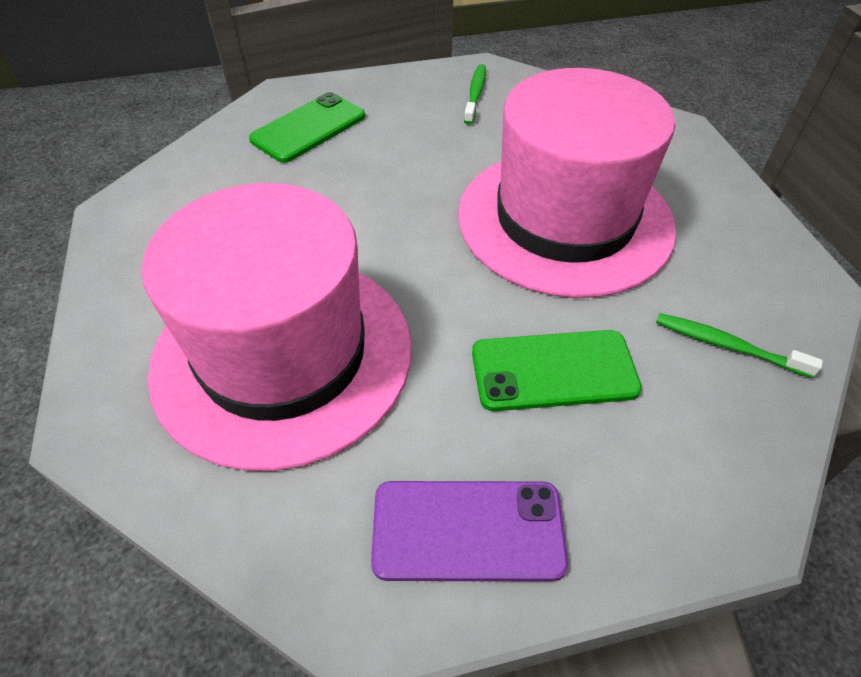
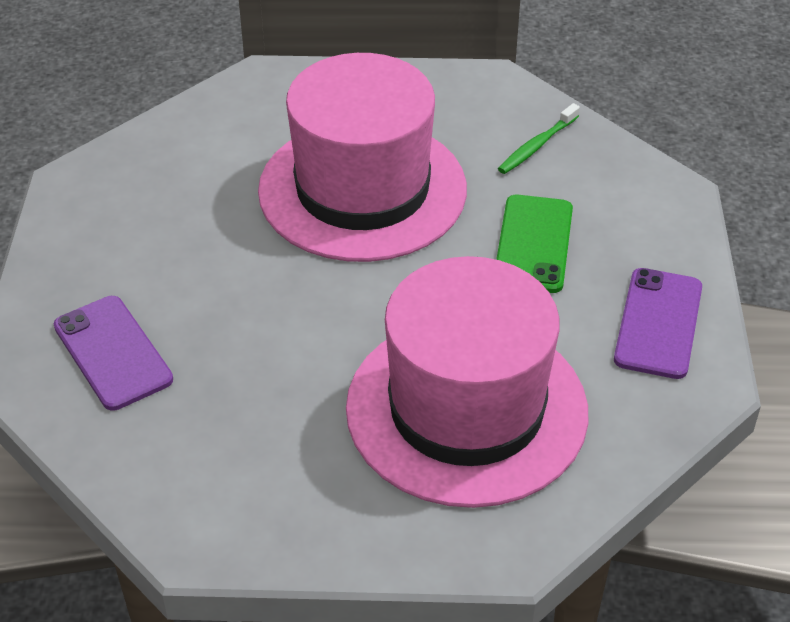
camera: 75 degrees left, 5 degrees down
green phone [249,92,365,163] -> purple phone [54,296,173,411]
green toothbrush [464,64,486,125] -> none

